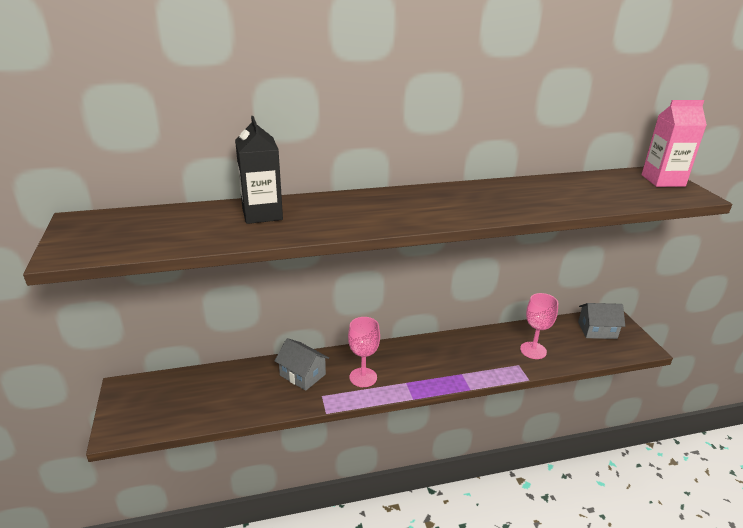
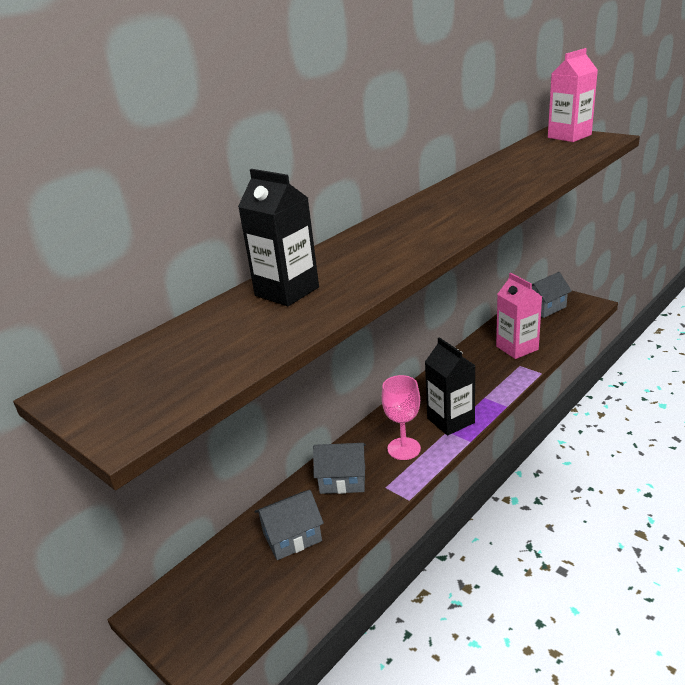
camera: 30 degrees left, 0 degrees up
pink goblet [520,293,558,359] -> pink carton [496,273,542,359]
none -> grey house [254,490,324,560]
none -> black carton [425,337,476,436]

